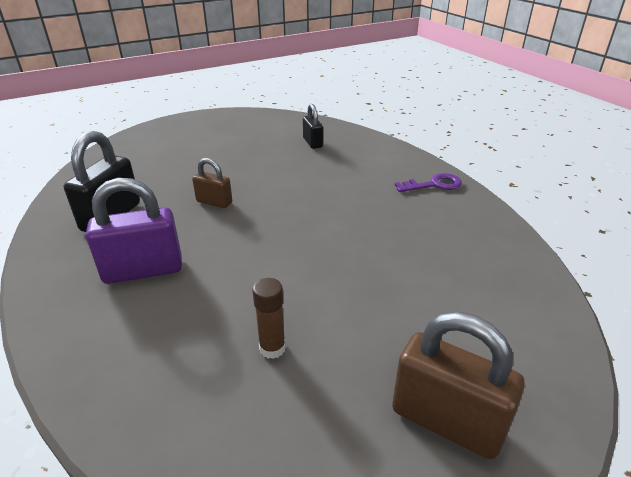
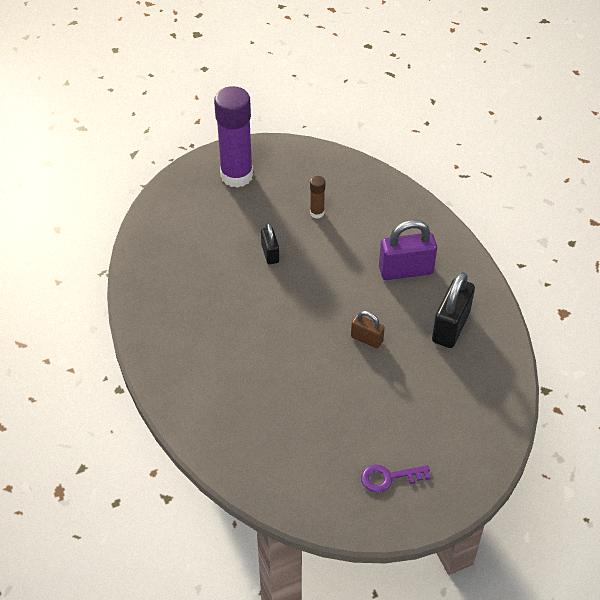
camera: 175 degrees left, 15 degrees up
black padlock [303,104,323,149] -> black padlock moved to [261,223,279,264]
brown padlock [392,312,525,459] -> purple glue stick [214,86,253,188]
purple key [395,173,462,192] -> purple key moved to [361,464,431,492]

